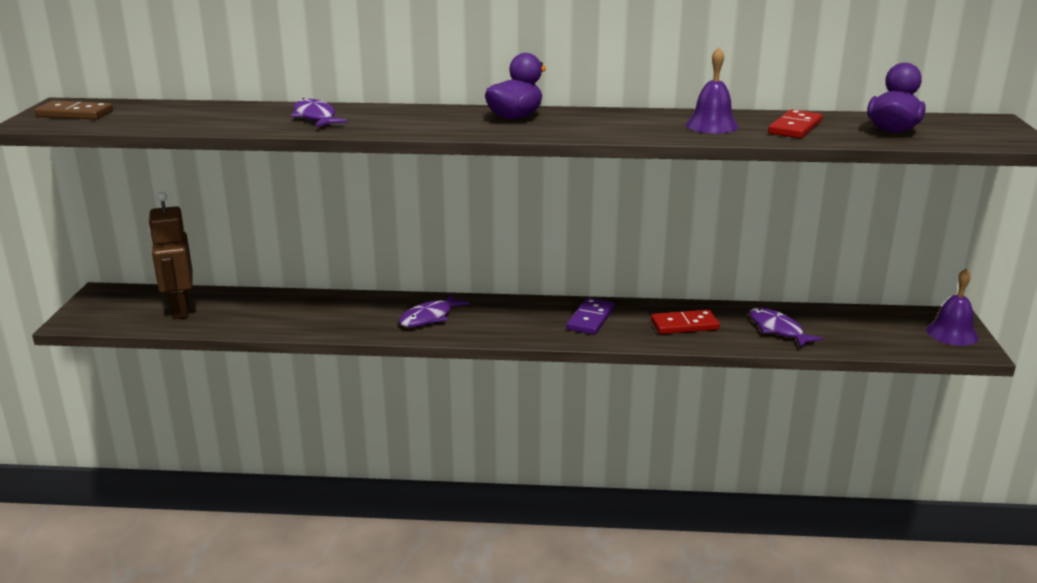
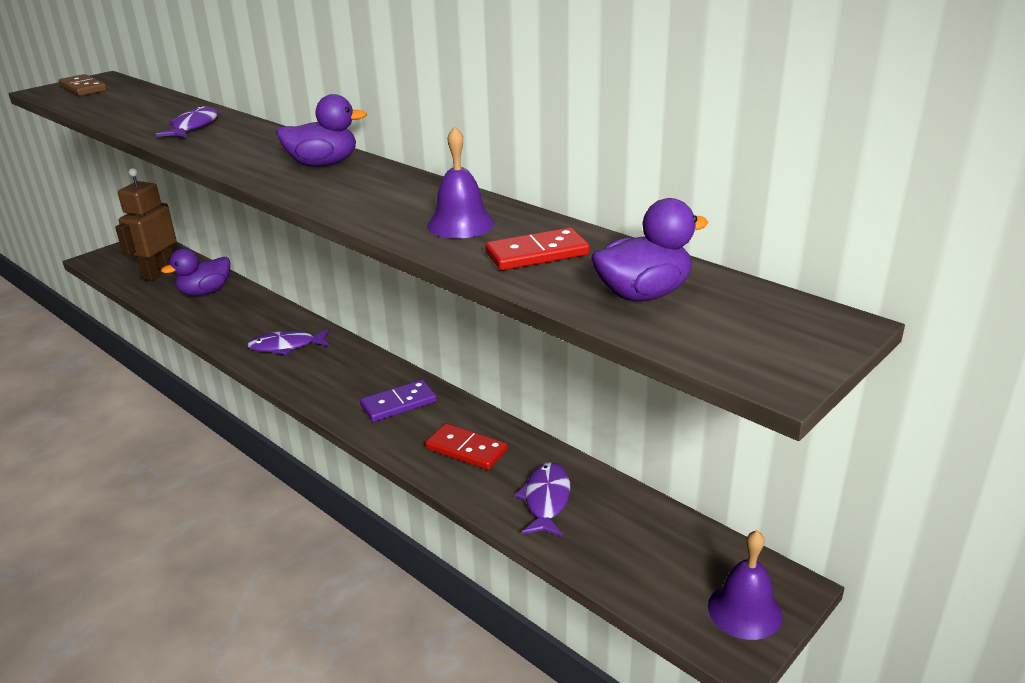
camera: 40 degrees right, 5 degrees up
none -> purple duck [161,248,230,296]

